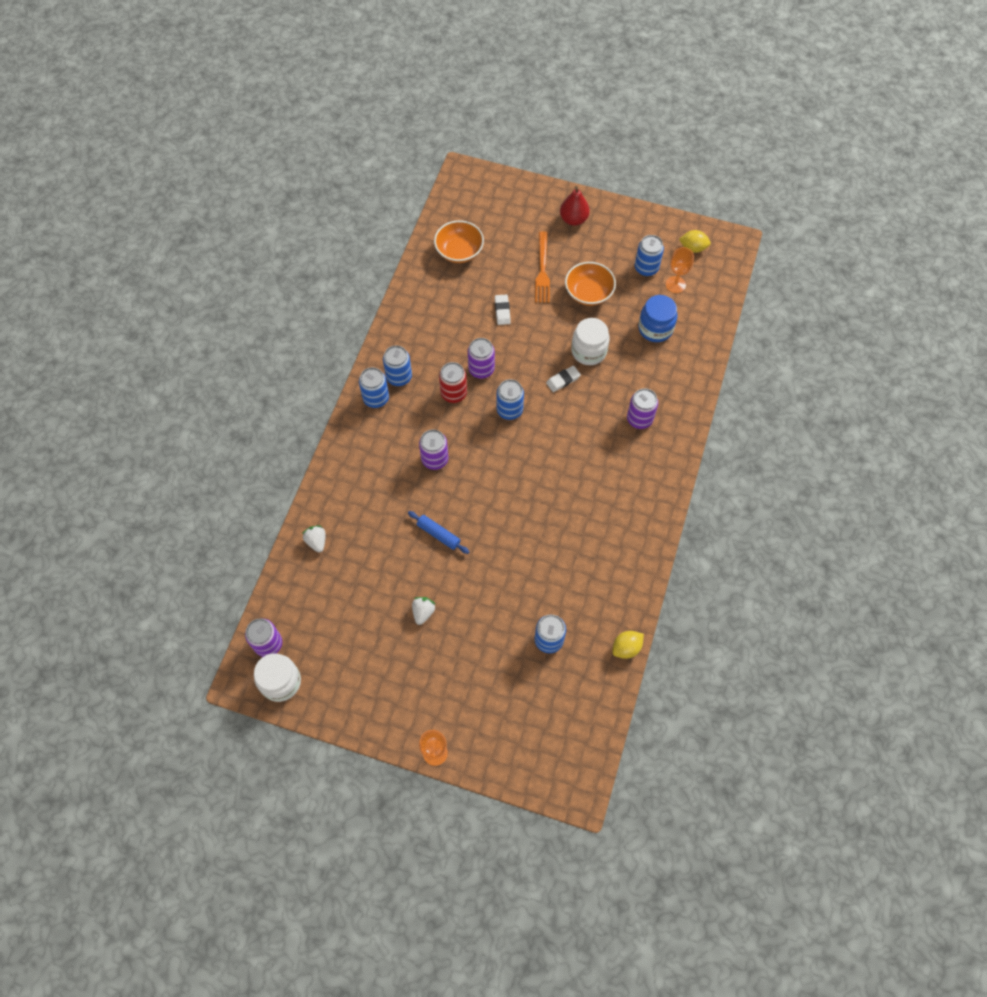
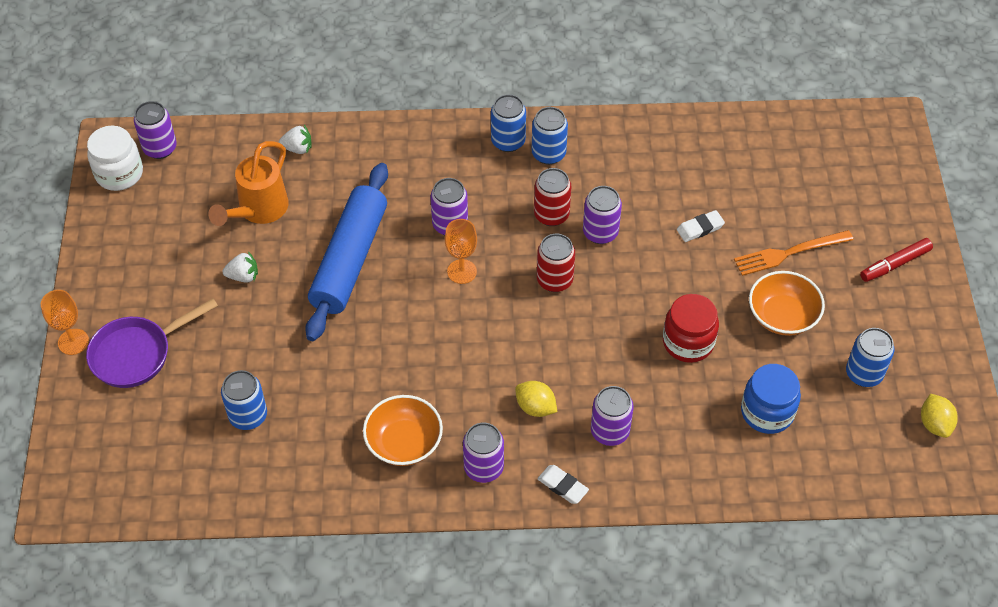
camera: 70 degrees right, 10 degrees down
white strawberry [302,526,326,552] -> white strawberry turned 45 degrees clockwise [279,125,312,154]
blue rolling pin [408,511,469,554] -> blue rolling pin [305,163,388,341], size x2.28
orange bowl [434,220,484,263] -> orange bowl moved to [363,395,443,466]
blue can [496,379,524,420] -> red can [537,234,575,292]
white eraser [546,366,581,392] -> white eraser moved to [537,465,589,504]
red pear [560,186,590,226] -> red marker [860,238,933,282]
white jar [571,318,610,365] -> red jar [663,294,719,363]
yellow lemon [612,631,644,659] -> yellow lemon moved to [515,381,557,417]
orange goblet [666,247,694,293] -> orange goblet moved to [445,219,477,284]
none -> purple pan [86,299,218,388]
none -> orange watering can [208,141,289,226]
none -> purple can [463,423,504,483]

